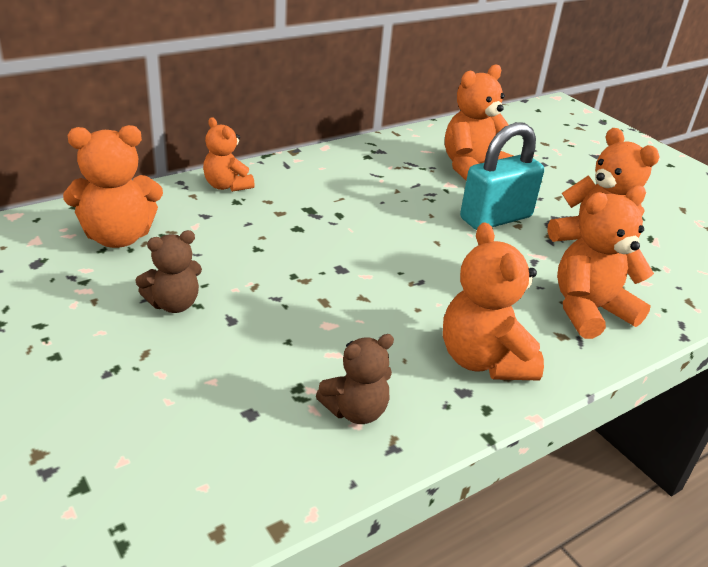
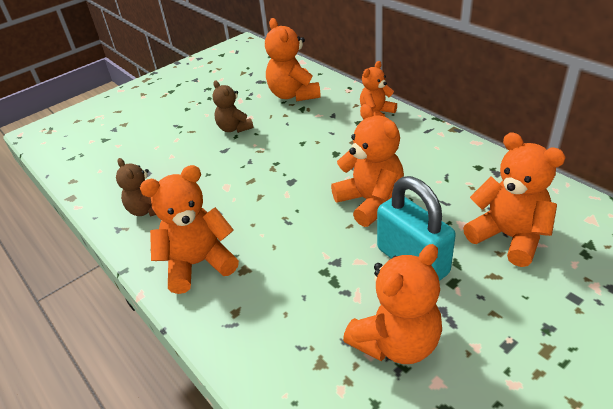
camera: 90 degrees right, 5 degrees up
orange teddy bear [557,186,654,339] -> orange teddy bear moved to [331,104,404,227]

